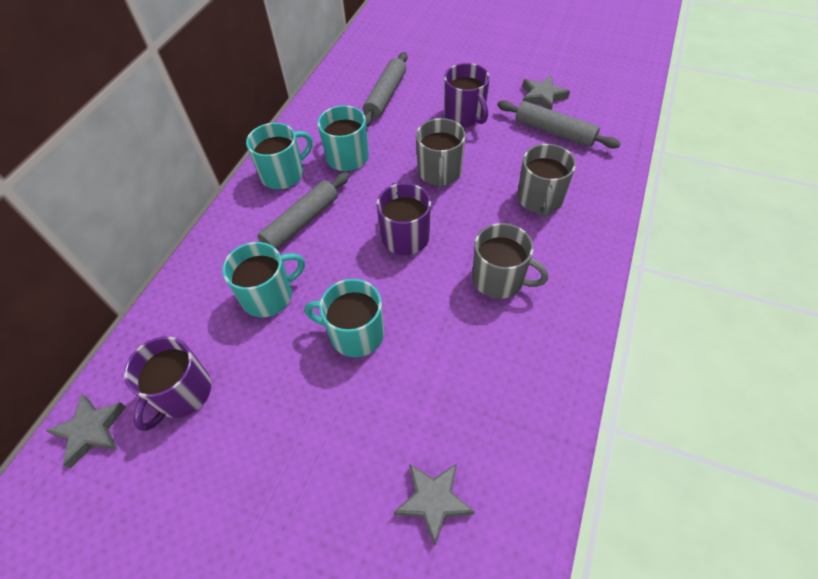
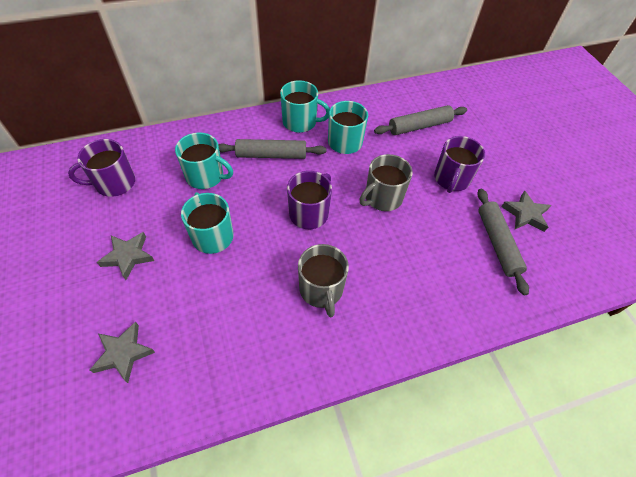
camera: 45 degrees right, 0 degrees up
grey star [46,394,126,469] -> grey star moved to [97,232,154,280]
grey mug [517,144,576,217] -> none

